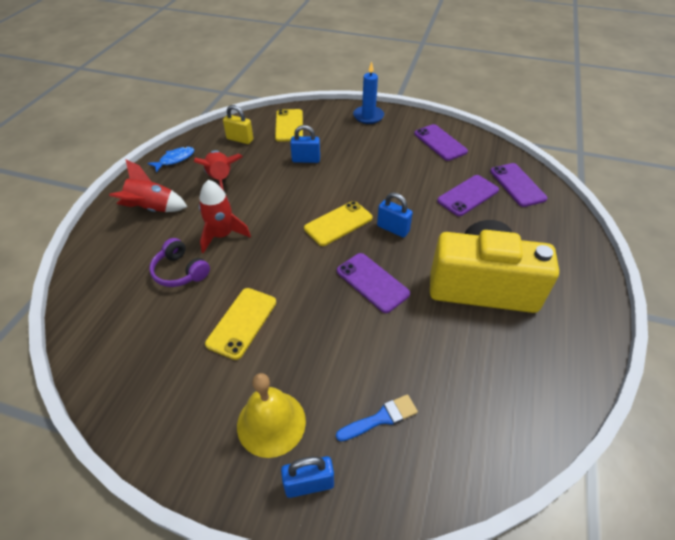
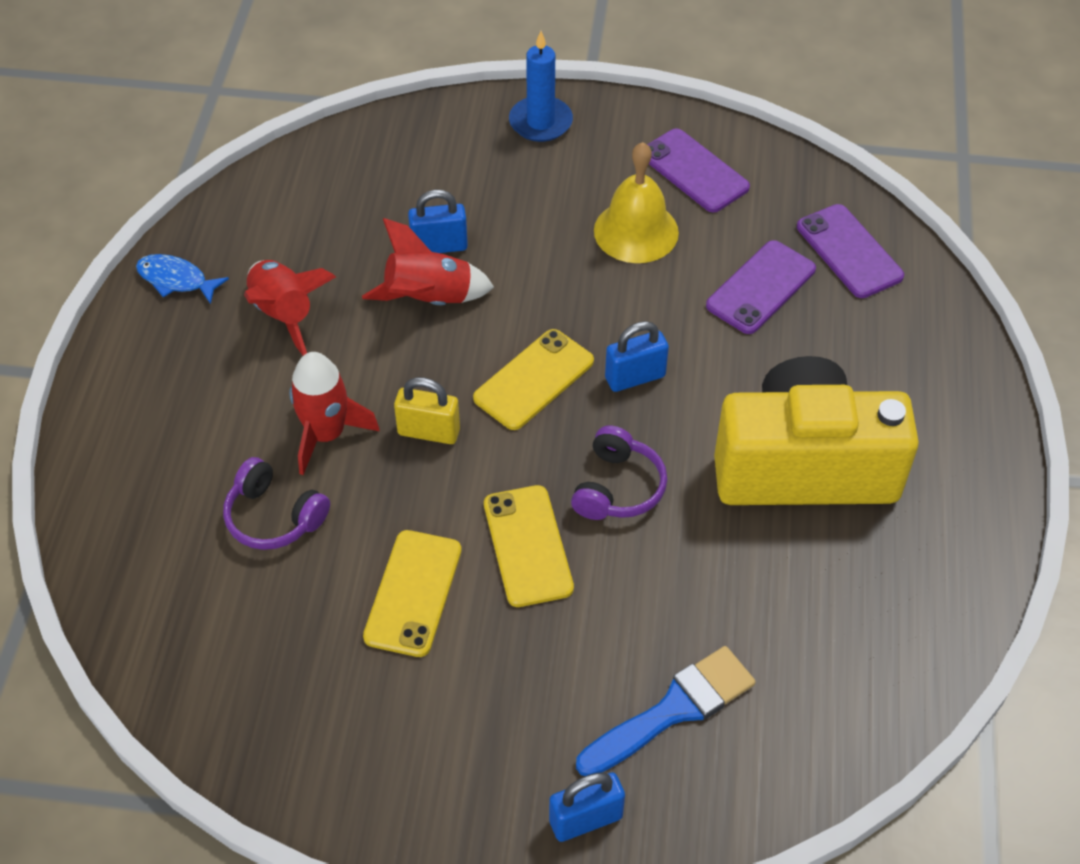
camera: 10 degrees left, 5 degrees up
red rocket [109,159,187,212] -> red rocket moved to [362,218,494,305]
blue fish [147,147,194,172] -> blue fish turned 105 degrees counterclockwise [136,254,229,304]
yellow padlock [223,105,253,144] -> yellow padlock moved to [394,377,460,444]
yellow bell [237,373,306,458] -> yellow bell moved to [594,142,679,263]
yellow phone [275,109,303,142] -> yellow phone moved to [484,485,574,607]
blue brush [336,394,418,442] -> blue brush [576,646,756,776], size x1.53
purple phone [337,253,410,313] -> purple headphones [571,426,667,520]
blue padlock [377,192,413,238] -> blue padlock turned 45 degrees counterclockwise [605,321,669,392]

